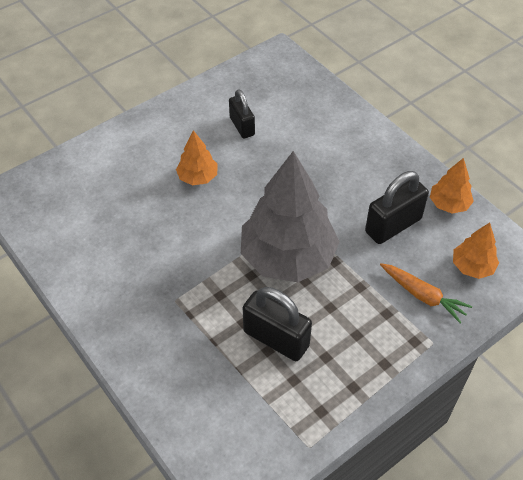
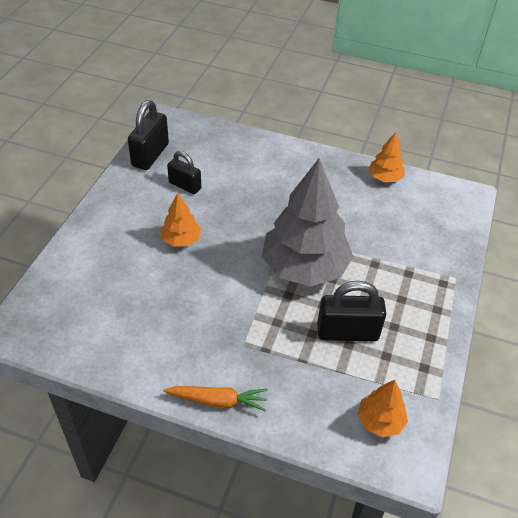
camera: 35 degrees left, 5 degrees down
black padlock [365,171,429,244] -> black padlock moved to [128,100,169,170]
orange carrot [380,263,472,324] -> orange carrot moved to [163,386,268,411]
orange tree [453,223,499,279] -> orange tree moved to [357,380,408,437]

